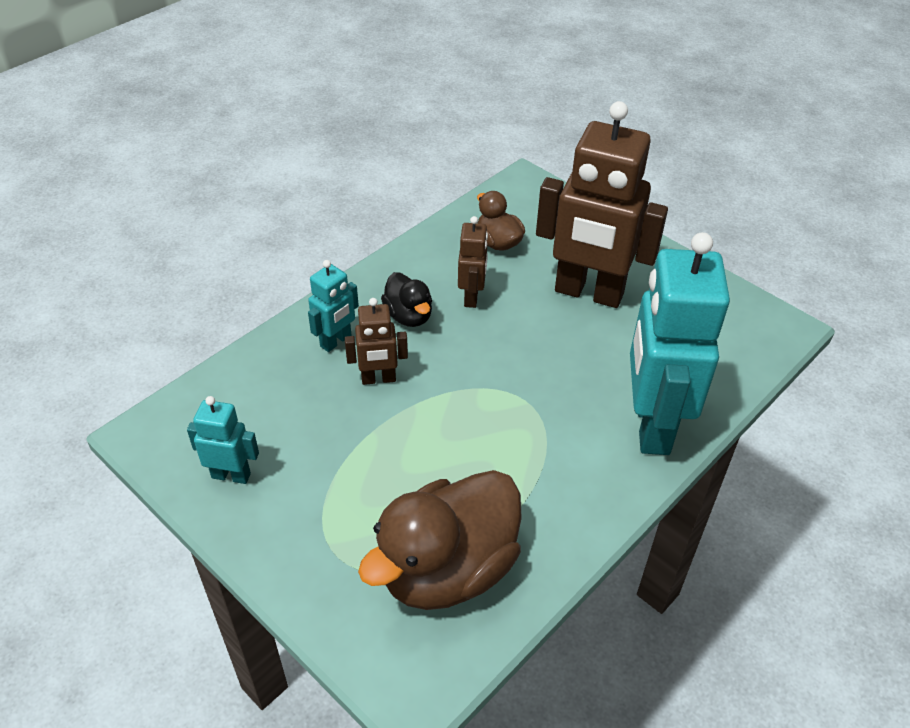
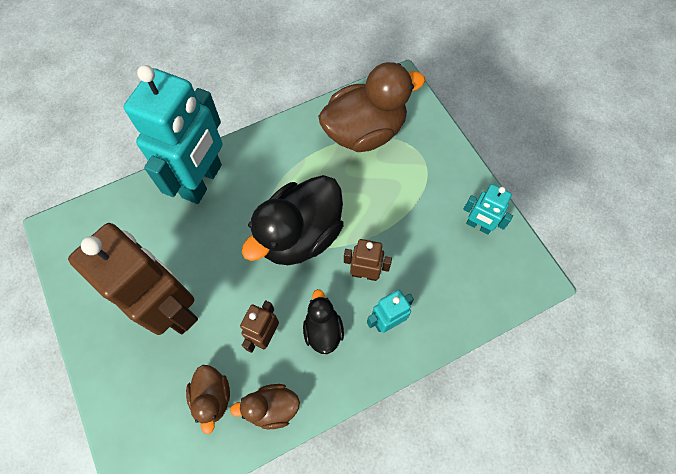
camera: 160 degrees left, 20 degrees up
none -> brown duck [230,384,300,430]
none -> black duck [242,175,344,265]

